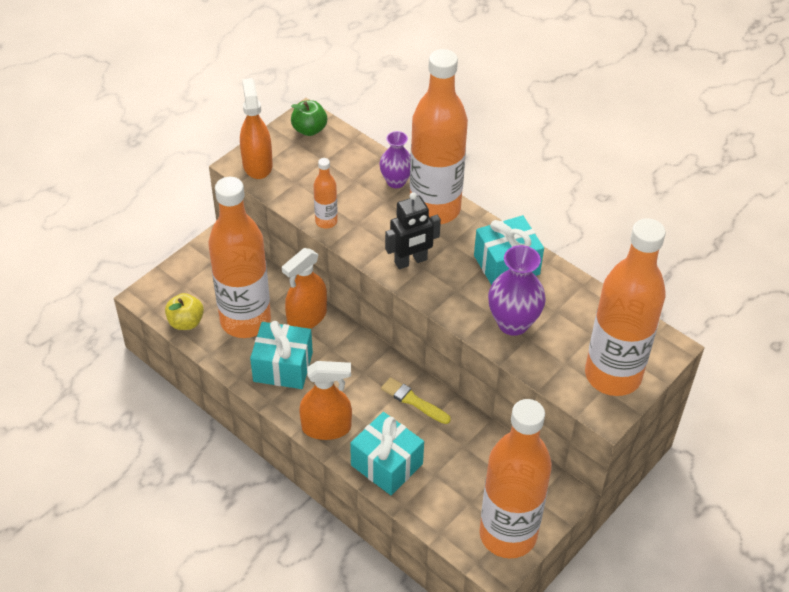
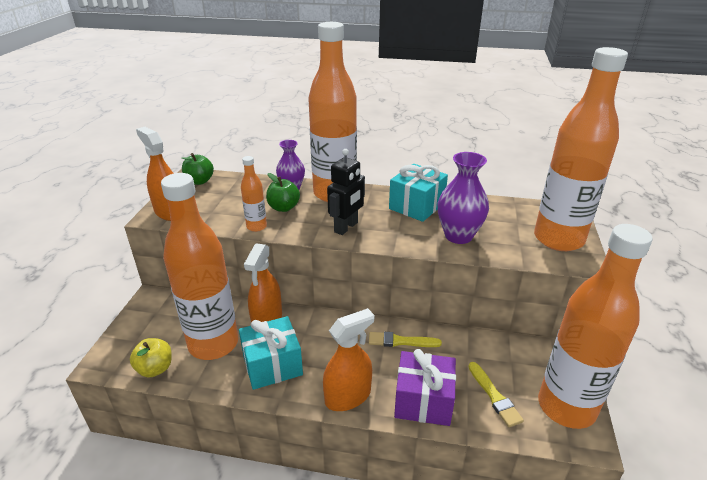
camera: 30 degrees left, 15 degrees down
turquoise gift [350,412,424,495] -> purple gift [394,349,456,426]
none -> green apple [266,173,300,212]
none -> yellow brush [468,362,524,427]

